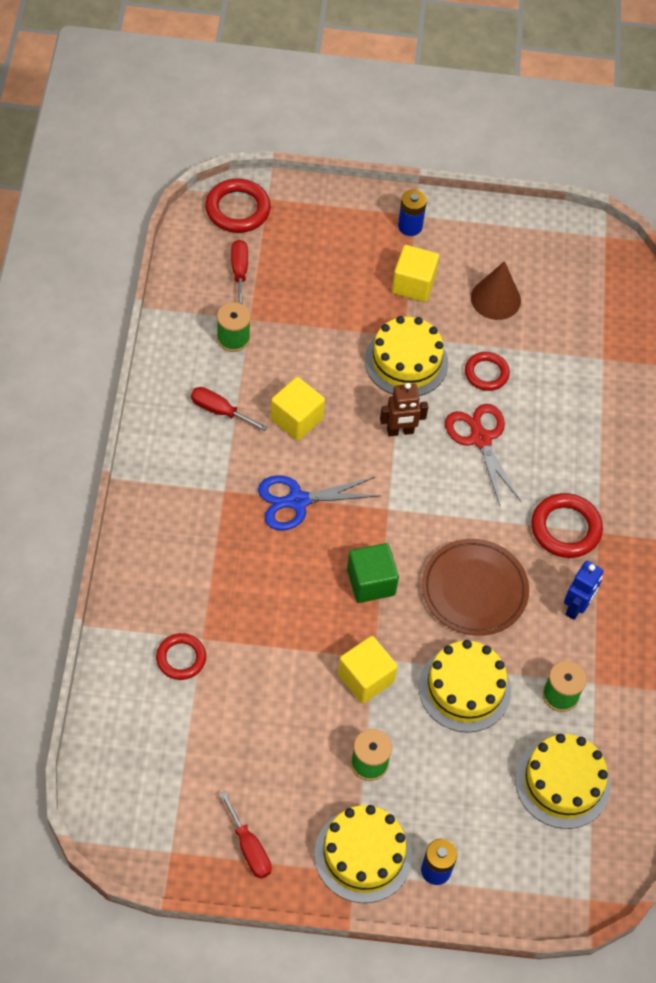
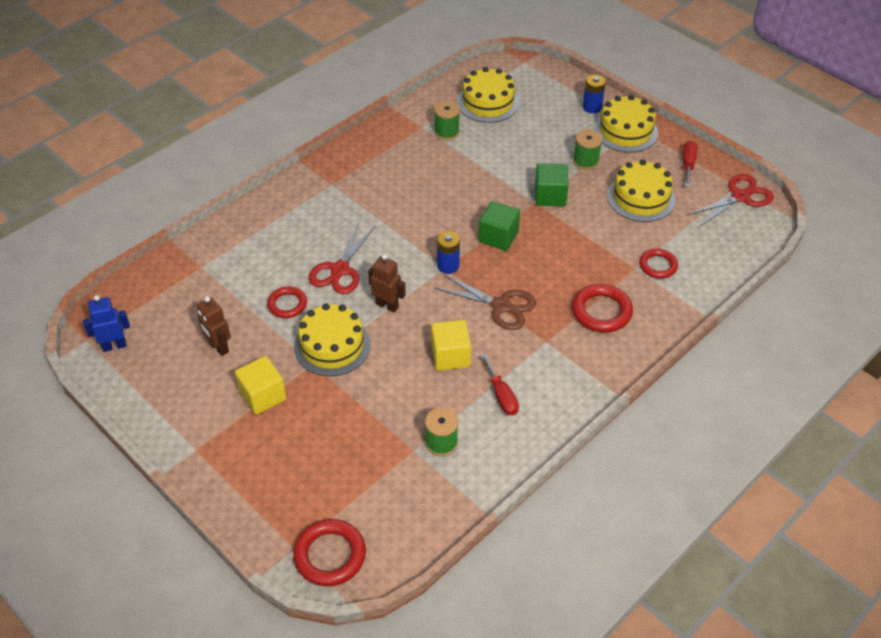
camera: 135 degrees left, 10 degrees down
red screwdriver [231,240,248,304] -> none
blue scissors [258,475,381,531] -> brown scissors [435,274,536,330]
yellow cube [338,636,398,704] -> green cube [535,163,569,207]
blue battery [398,190,427,236] -> blue battery moved to [437,231,460,274]
yellow cake [419,640,511,732] -> yellow cake moved to [607,160,675,222]
brown plate [422,539,529,636] -> none
brown cone [471,261,521,320] -> brown robot [197,296,231,356]
red ring [531,493,603,558] -> red ring moved to [572,284,633,333]
blue robot [564,561,603,620] -> blue robot moved to [83,295,130,352]
none -> red scissors [688,174,774,226]

